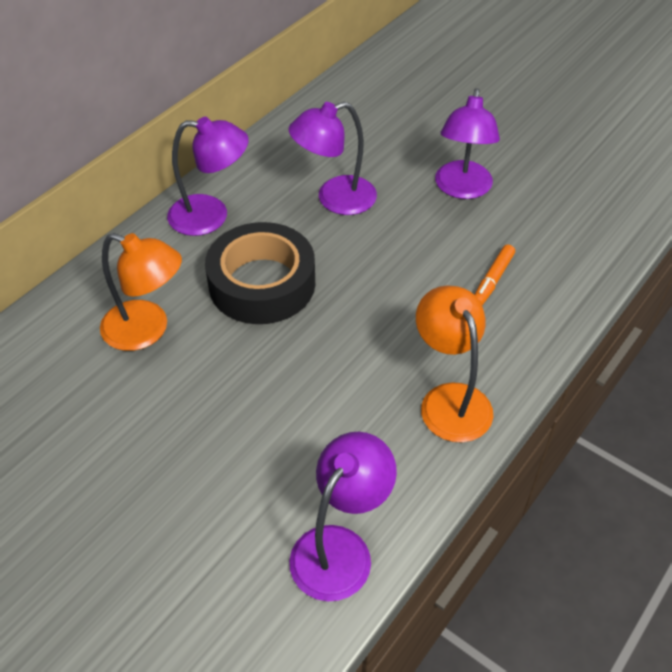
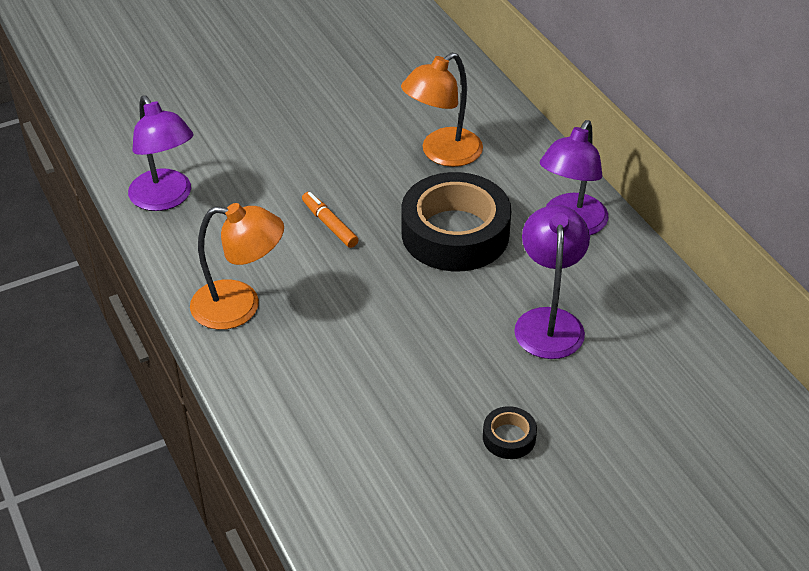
camera: 115 degrees right, 5 degrees down
purple lamp [435,88,500,199] -> black tape [483,406,537,459]
orange marker [475,244,515,305] -> orange marker moved to [302,192,358,248]

